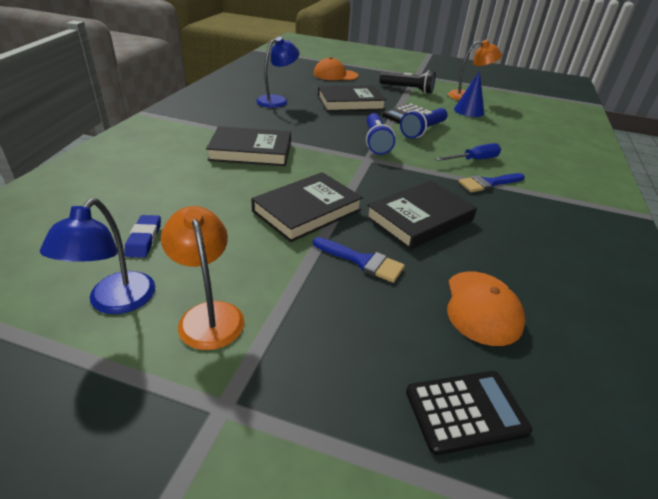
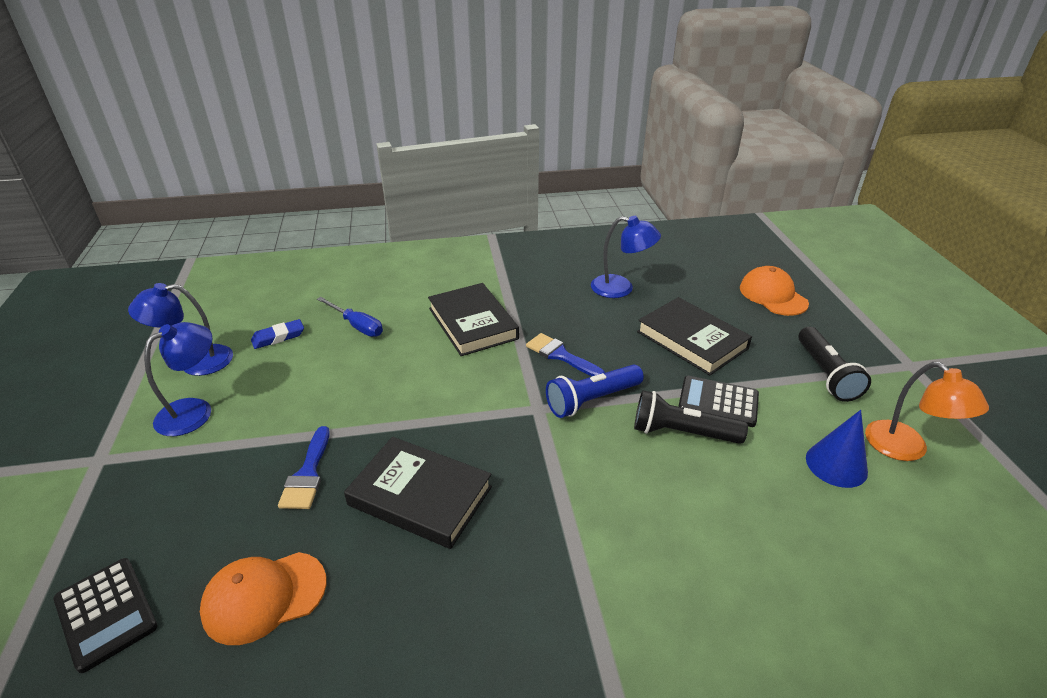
camera: 65 degrees right, 0 degrees up
orange lamp [161,206,245,350] -> blue lamp [144,322,212,436]
black book [251,172,363,242] -> none
blue flashlight [400,108,448,138] -> black flashlight [634,390,748,444]
blue screwdriver [435,143,501,161] -> blue screwdriver moved to [317,297,383,337]
blue brush [459,173,525,192] -> blue brush moved to [526,333,605,376]

